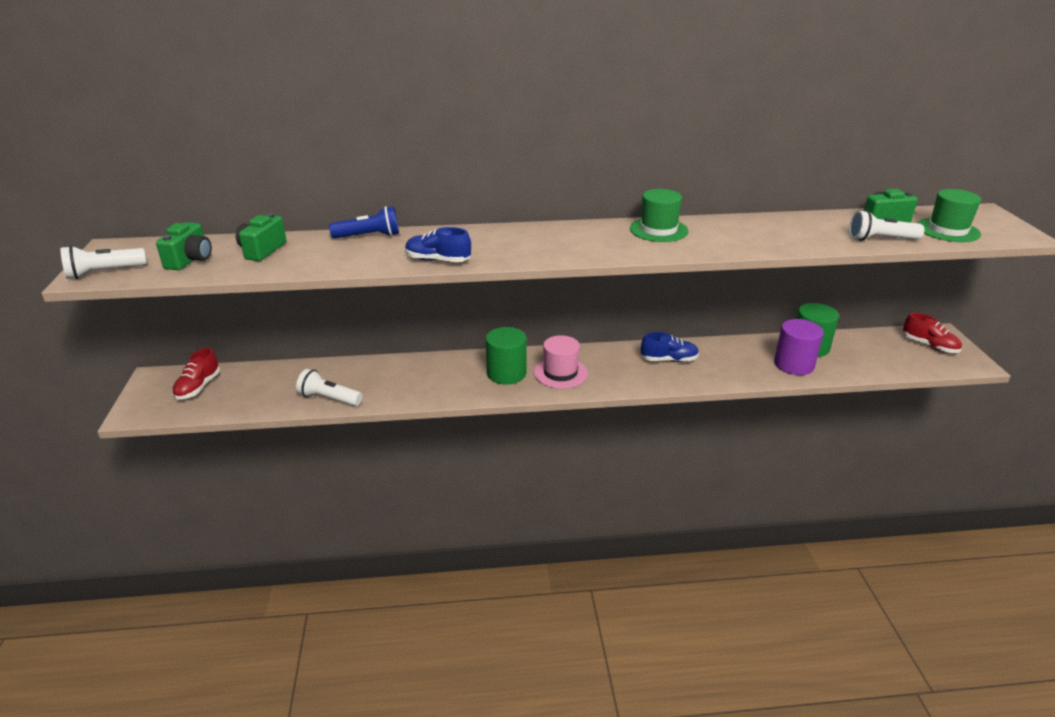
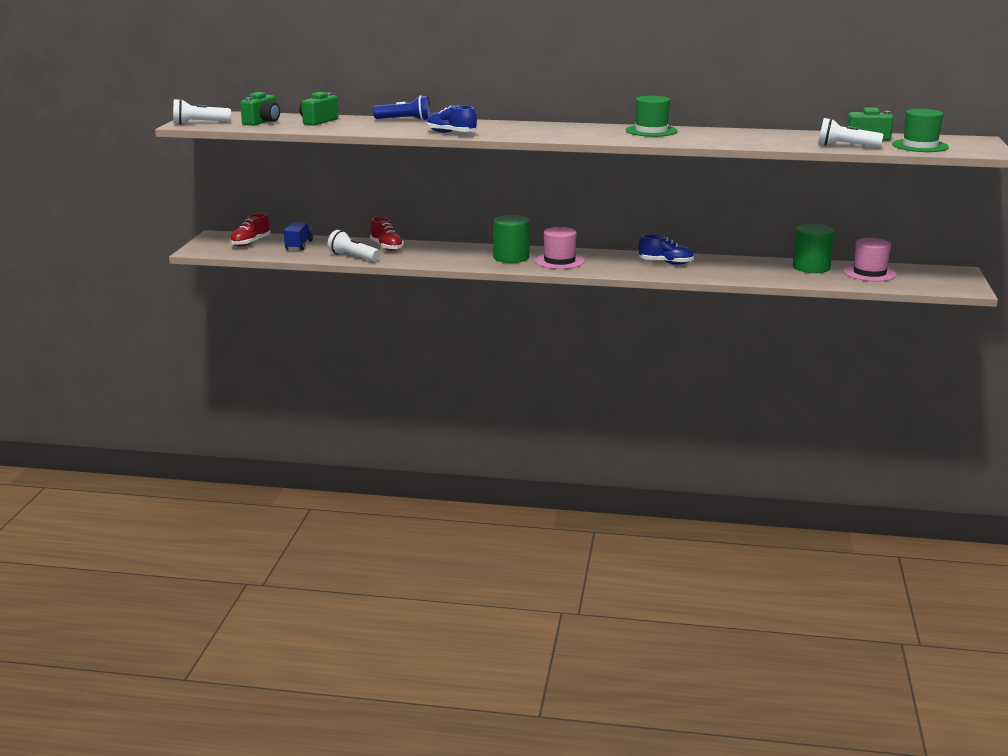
camera: 15 degrees right, 10 degrees down
purple cylinder [774,319,823,375] -> none
red shoe [903,312,962,353] -> red shoe moved to [370,217,404,251]
none -> blue truck [284,222,313,250]
none -> pink hat [843,238,897,281]

